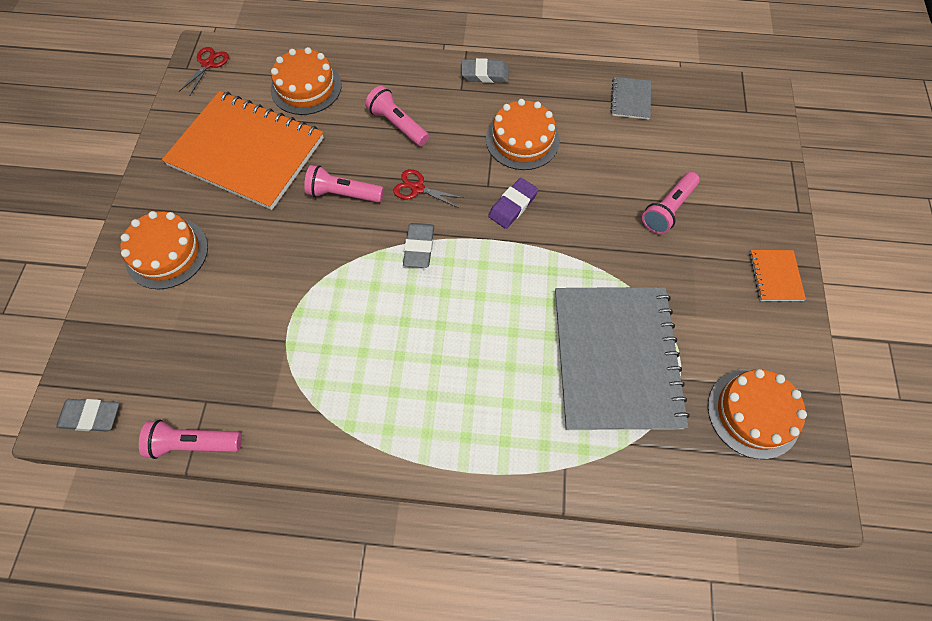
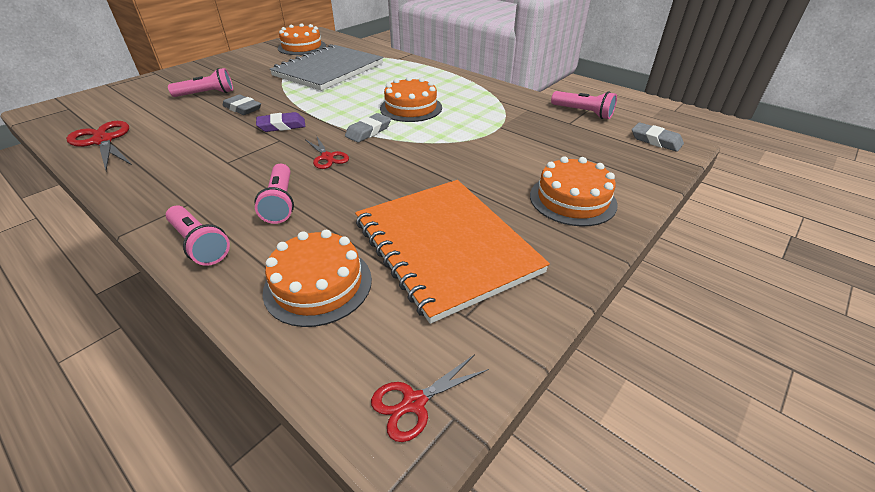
camera: 145 degrees left, 25 degrees down
pink flashlight [304,165,384,203] -> pink flashlight moved to [166,205,230,266]
grey eraser [461,58,509,83] -> grey eraser moved to [223,95,261,115]
orange cake [486,99,560,170] -> orange cake moved to [380,76,442,122]
grey notebook [611,77,651,120] -> red scissors [66,121,132,171]
orange notebook [749,250,806,301] -> none

